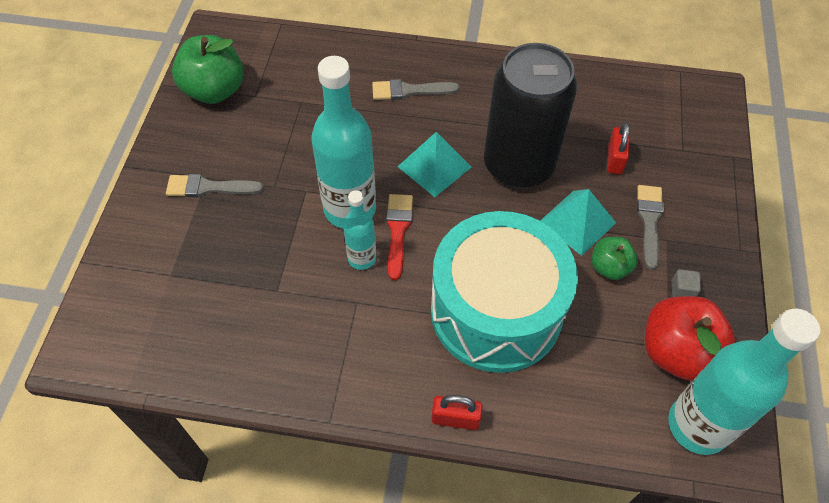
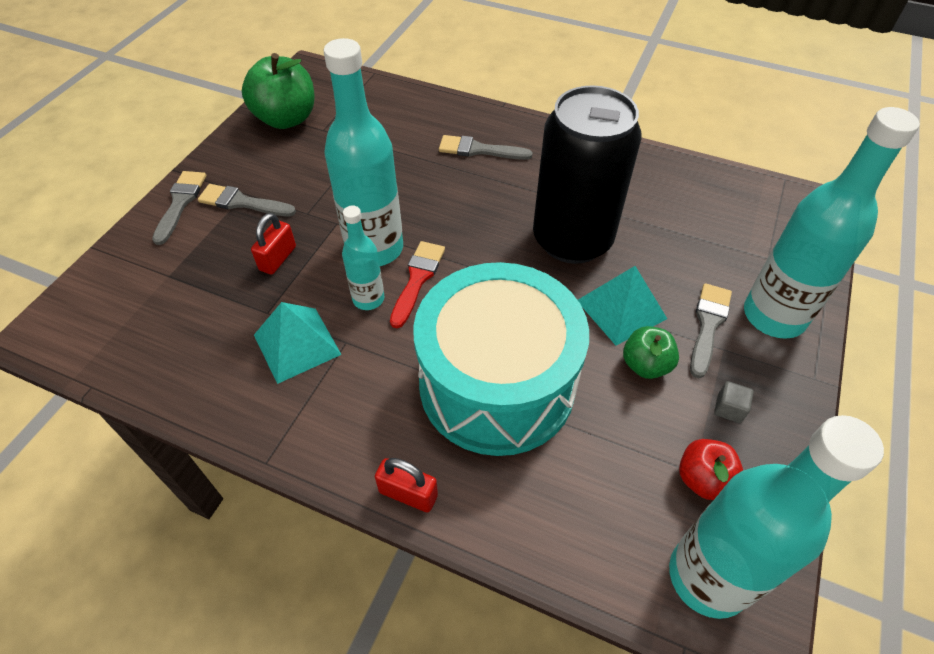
camera: 15 degrees right, 5 degrees down
turquoise pyramid [397,132,472,197] -> turquoise pyramid moved to [254,302,342,384]
red padlock [607,122,629,174] -> red padlock moved to [251,213,296,275]
red apple [645,296,735,381] -> red apple [679,439,743,500], size x0.57
none -> grey brush [152,171,206,245]
none -> turquoise bottle [744,107,920,339]

